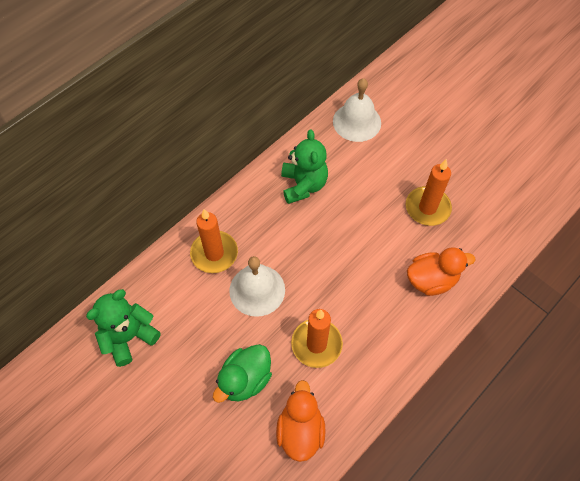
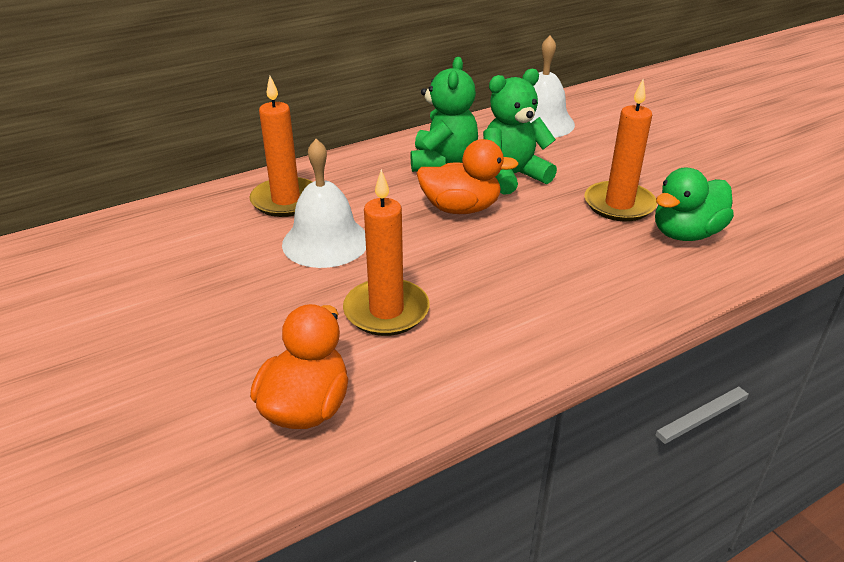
camera: 15 degrees right, 25 degrees down
green teddy bear [86,289,161,367] -> green teddy bear moved to [483,69,557,195]
green duck [213,344,272,403] -> green duck moved to [655,168,734,241]
orange duck [407,247,475,296] -> orange duck moved to [416,139,519,214]

